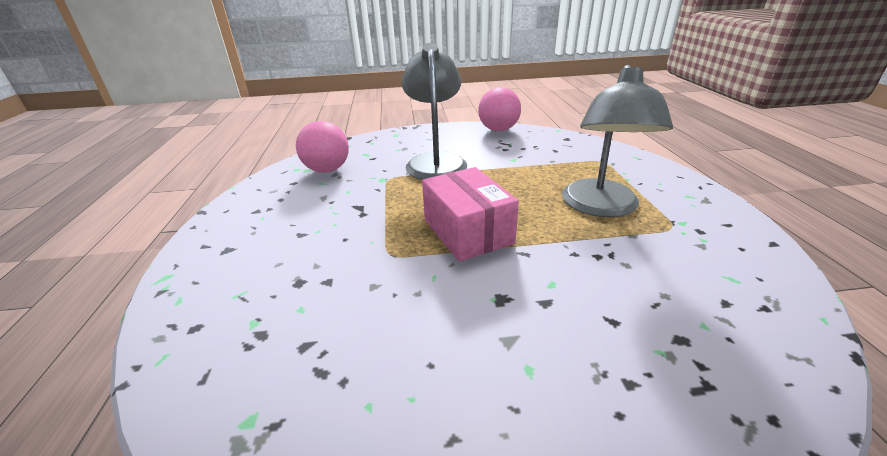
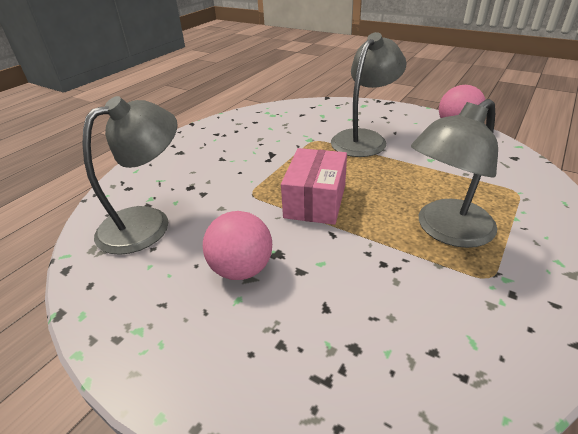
camera: 40 degrees right, 5 degrees up
pink ball [296,121,349,173] -> pink ball moved to [203,211,272,280]
none -> grey lamp [82,96,178,255]

